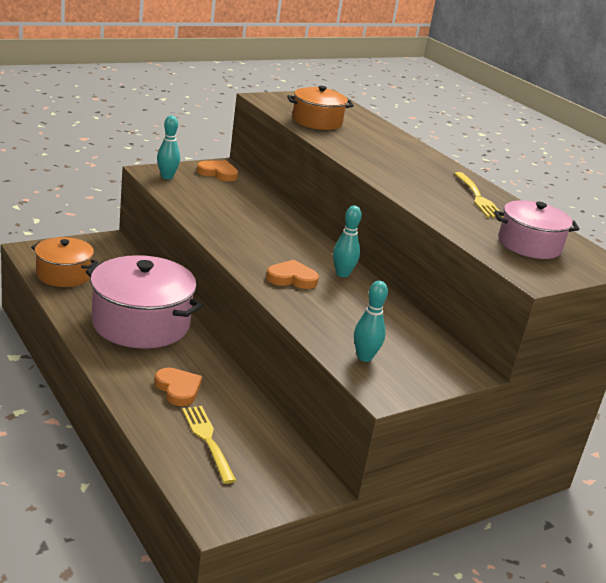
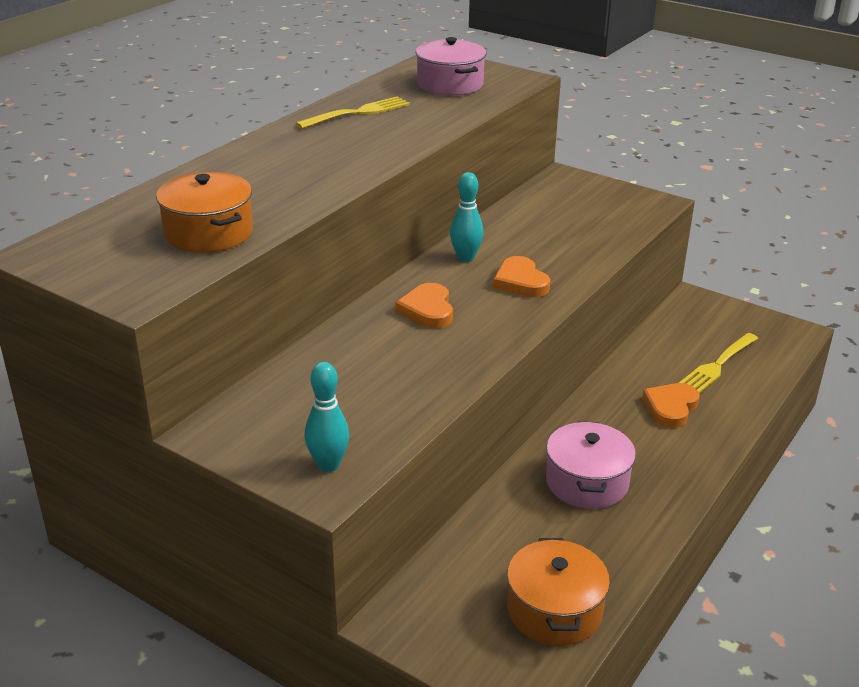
camera: 110 degrees left, 5 degrees up
pink pot [86,255,203,348] -> pink pot [546,421,636,509], size x0.59
orange heart [197,160,238,181] -> orange heart moved to [395,283,453,328]
turquoise bowling pin [354,281,388,362] -> none

